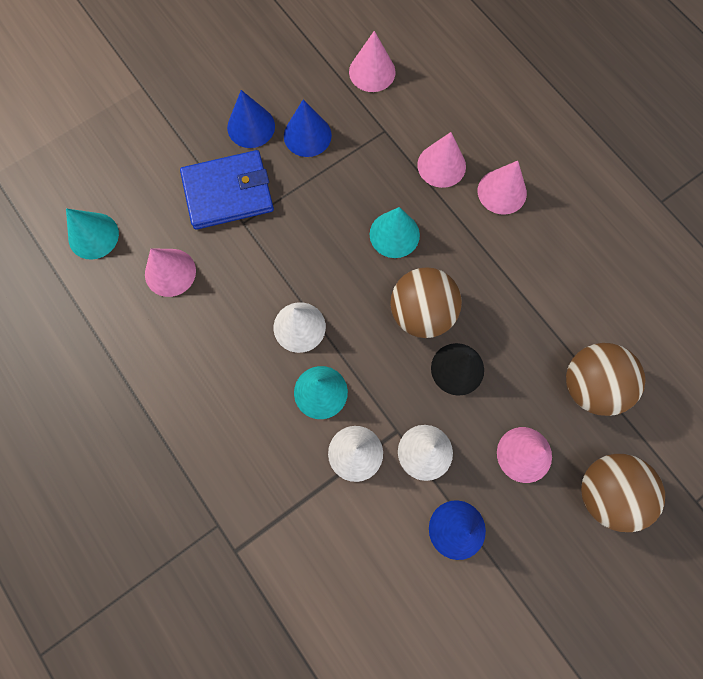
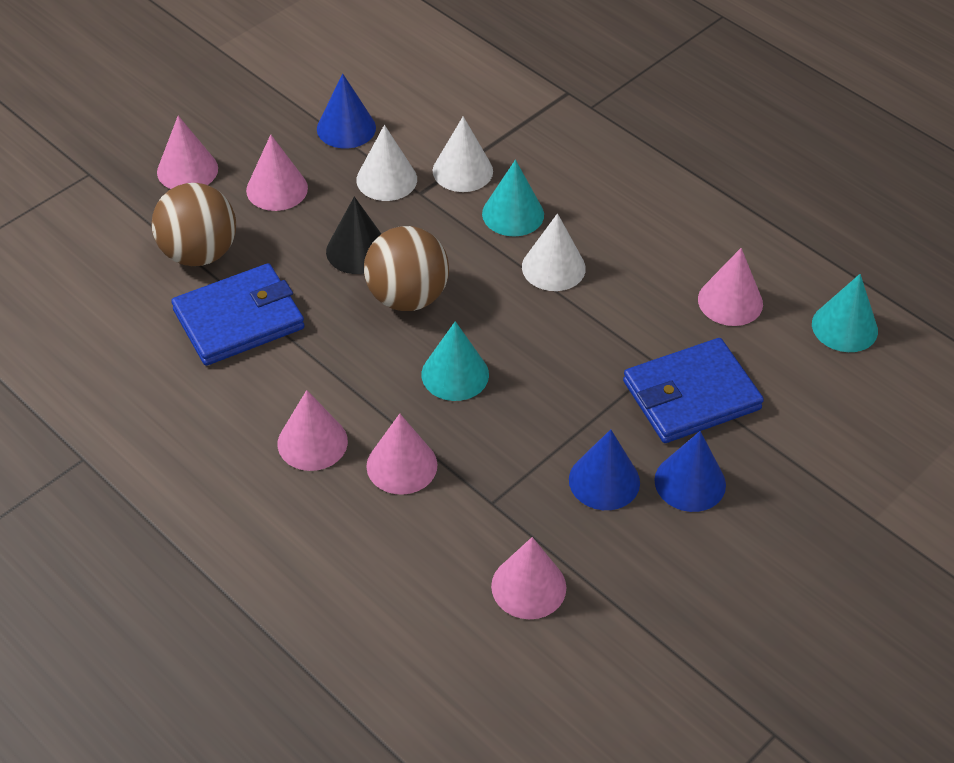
camera: 170 degrees right, 25 degrees down
brown ball [581,454,665,532] -> pink cone [157,116,218,189]
none -> blue wallet [171,263,305,366]

